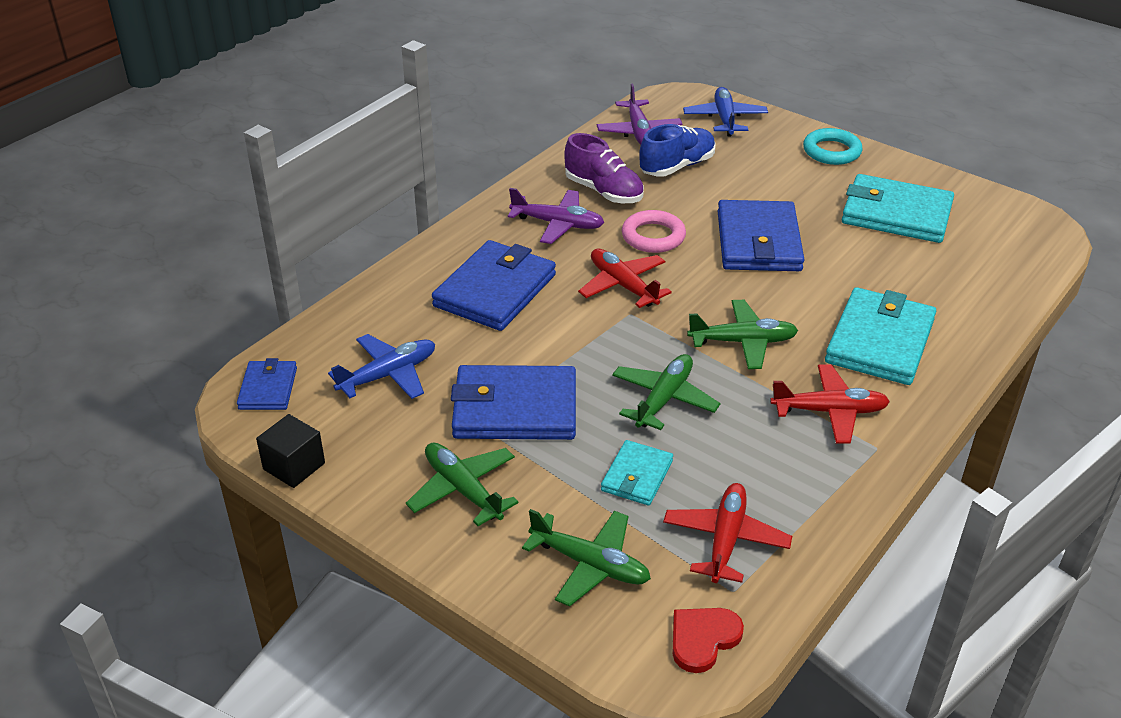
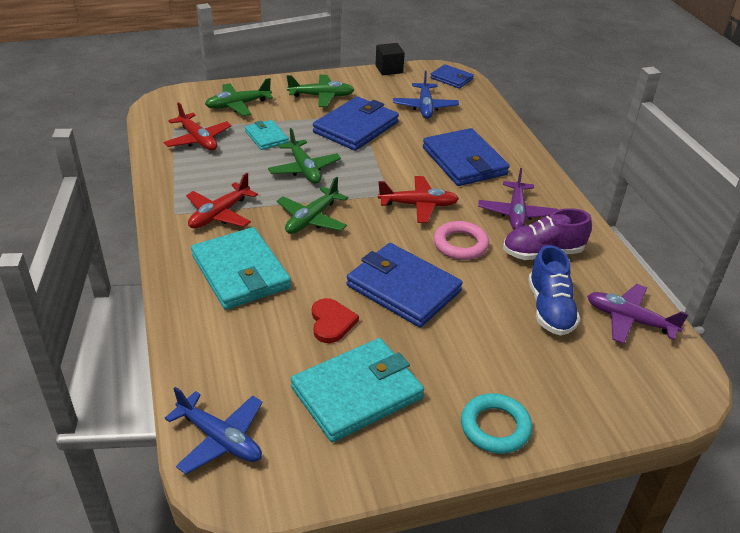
camera: 125 degrees right, 0 degrees up
purple plane [508,188,605,244] -> purple plane turned 45 degrees counterclockwise [478,168,558,230]
red heart [673,608,744,673] -> red heart moved to [312,298,359,343]
blue plane [683,87,768,136] -> blue plane moved to [165,387,262,474]

